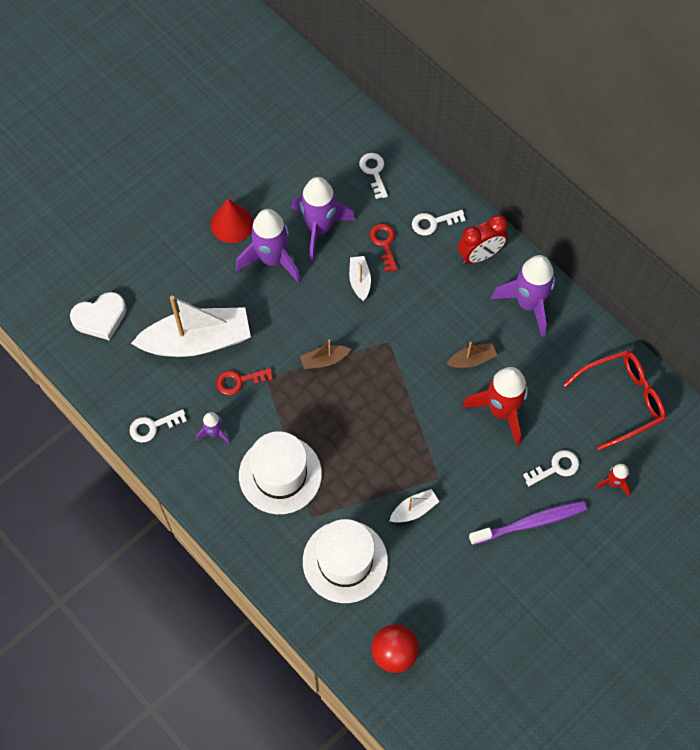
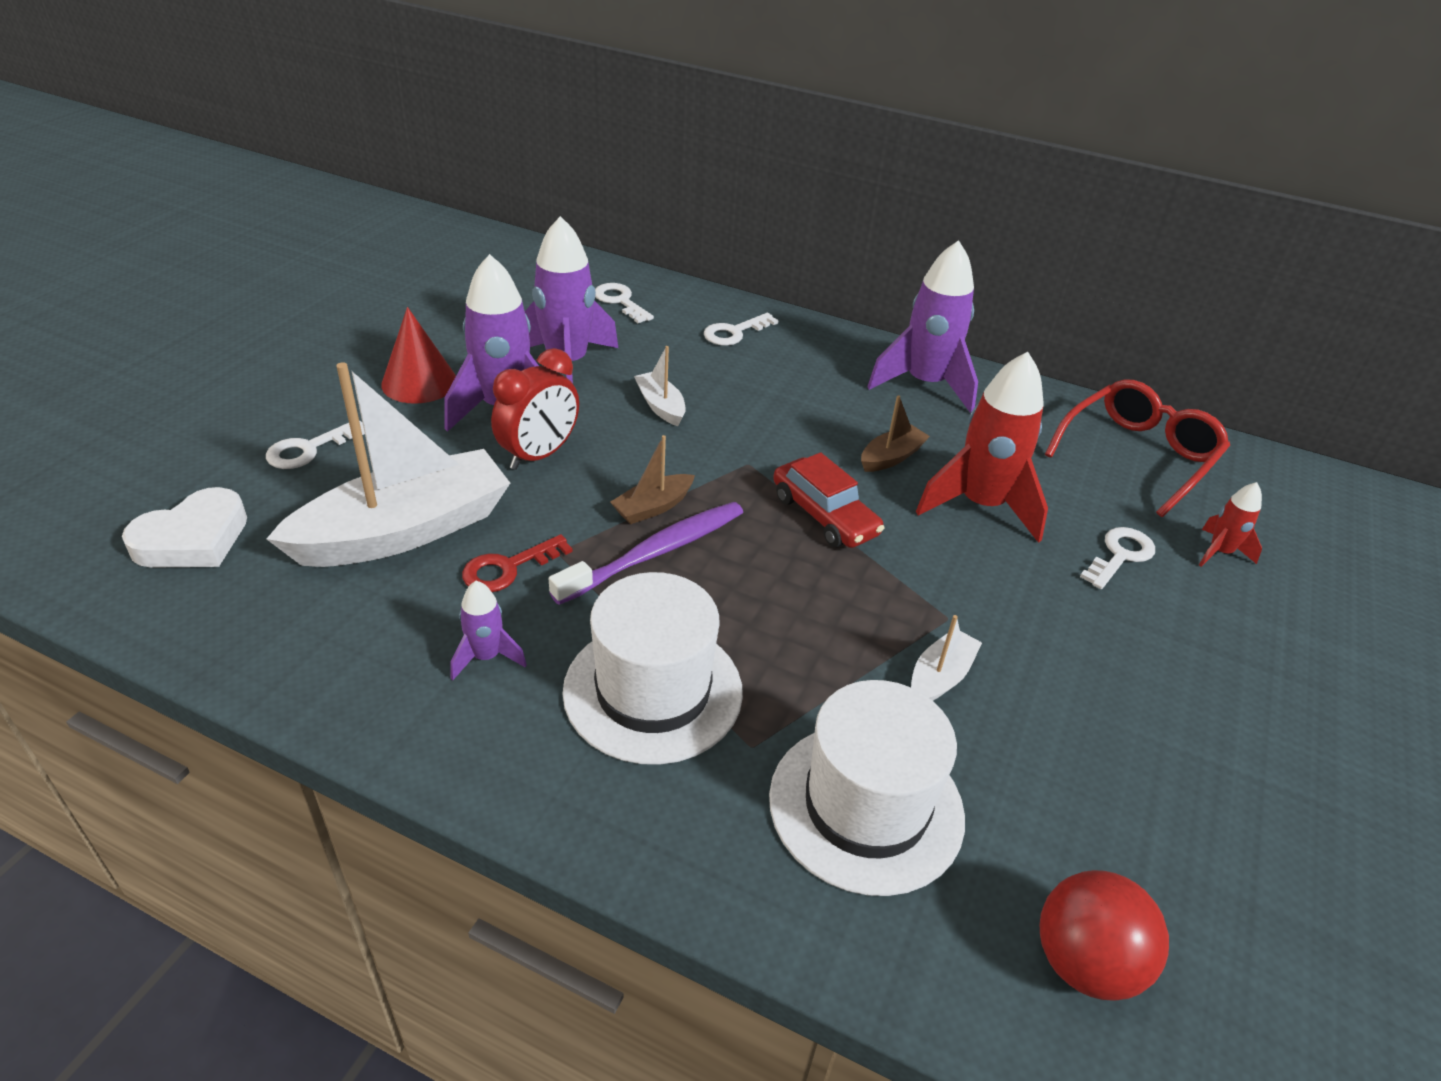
camera: 25 degrees left, 25 degrees down
white key [130,409,187,443] -> white key moved to [266,420,365,469]
red key [370,223,398,272] -> none
red clock [458,215,508,264] -> red clock moved to [491,348,579,470]
purple toothbrush [469,501,587,545] -> purple toothbrush moved to [549,502,743,605]
none -> red car [773,452,884,548]

